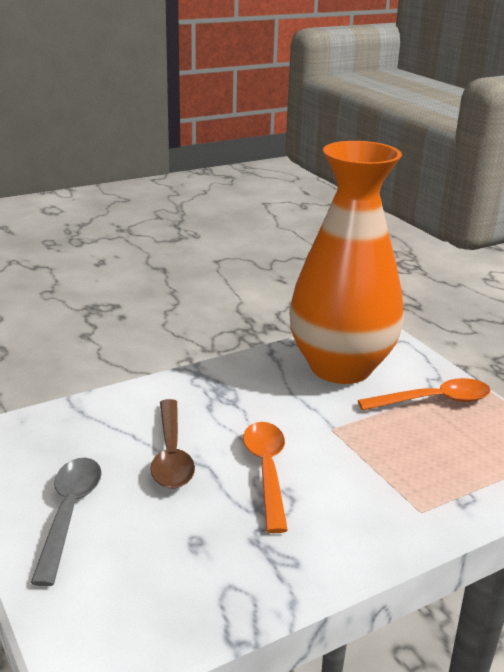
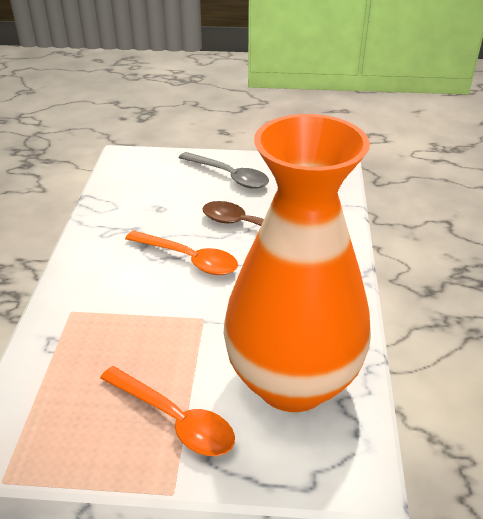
camera: 125 degrees right, 10 degrees up
orange spoon [358,378,491,410] -> orange spoon turned 75 degrees counterclockwise [100,366,235,456]

